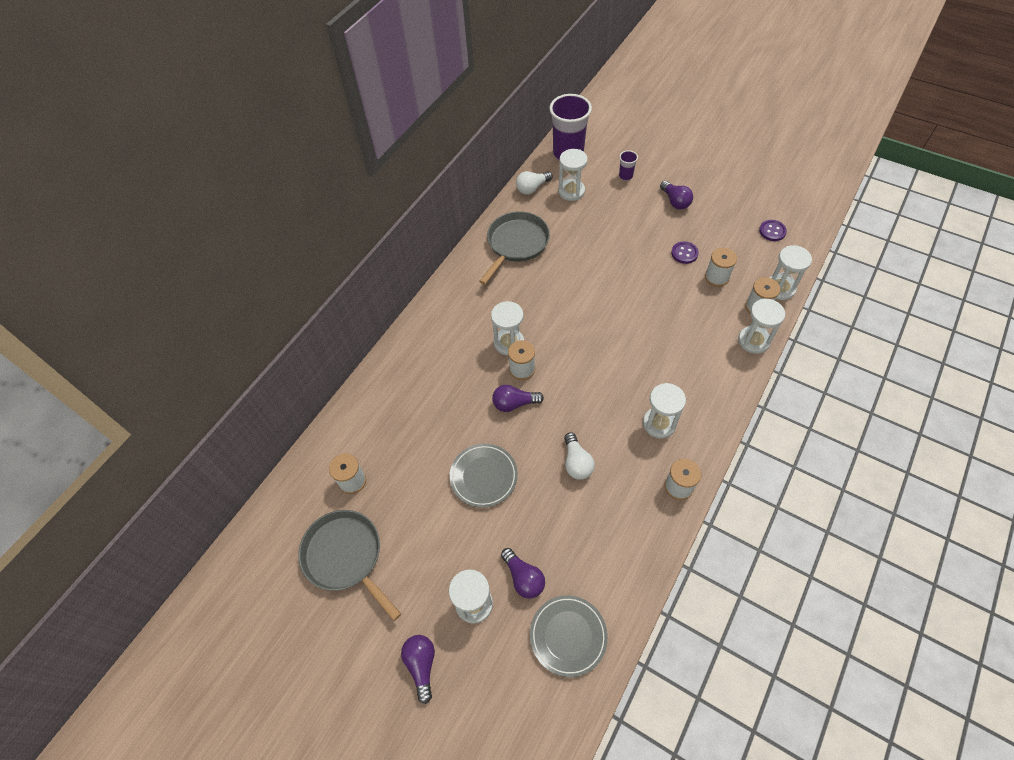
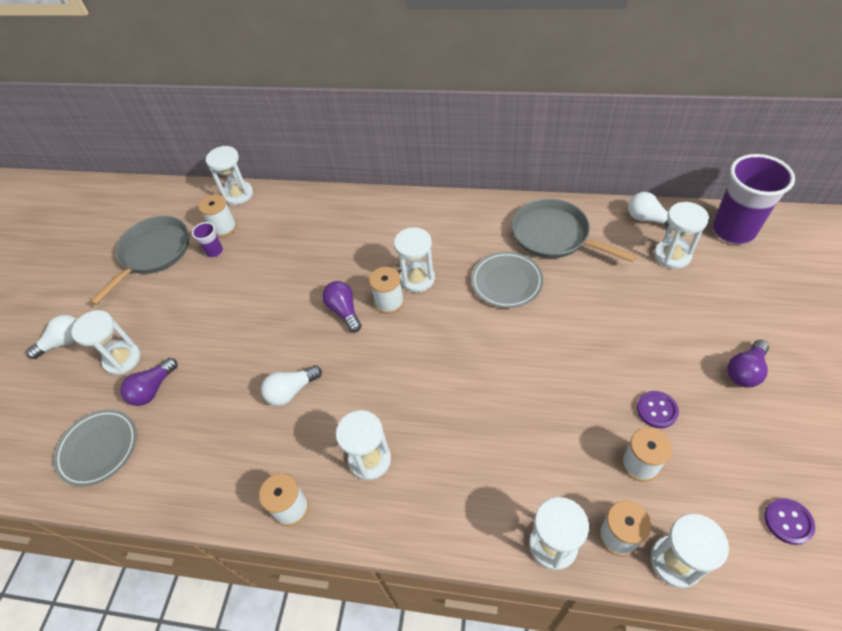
camera: 70 degrees right, 5 degrees down
purple light bulb [401,635,435,704] -> white light bulb [26,315,78,359]
grey plate [449,444,518,508] -> grey plate moved to [471,252,543,308]
grey pan [479,211,550,285] -> grey pan turned 150 degrees counterclockwise [512,199,637,262]
purple cup [619,150,638,181] -> purple cup moved to [192,222,223,258]
none -> white hourglass [206,146,253,205]

